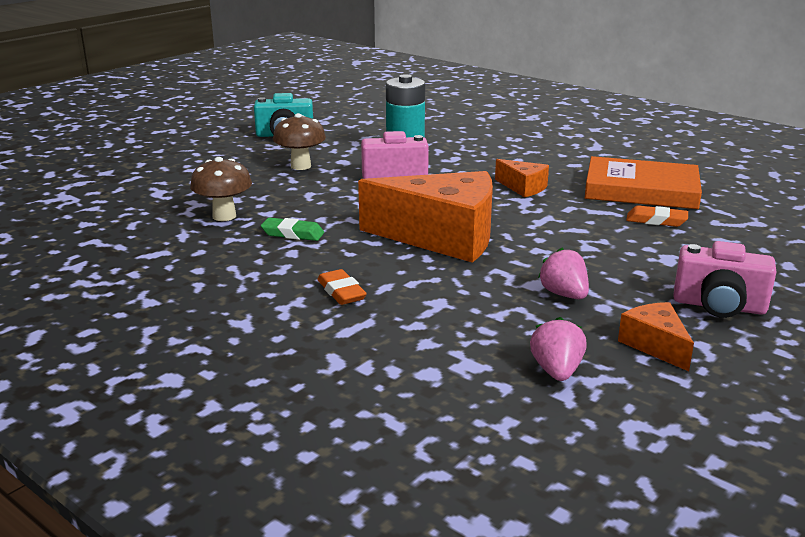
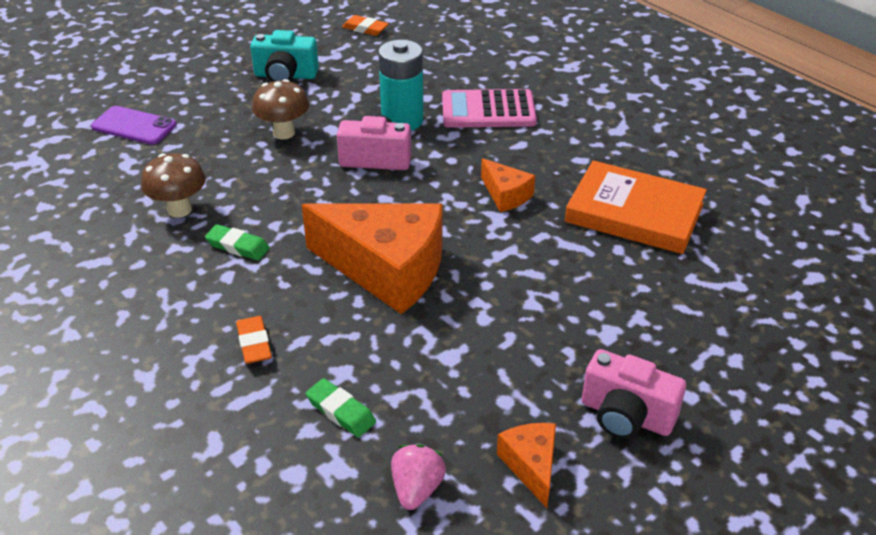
camera: 10 degrees right, 15 degrees up
pink strawberry [538,248,589,299] -> none
orange eraser [626,205,688,227] -> orange eraser moved to [342,15,389,36]
none -> purple phone [91,106,177,145]
none -> green eraser [306,378,376,437]
none -> pink calculator [442,89,537,128]

